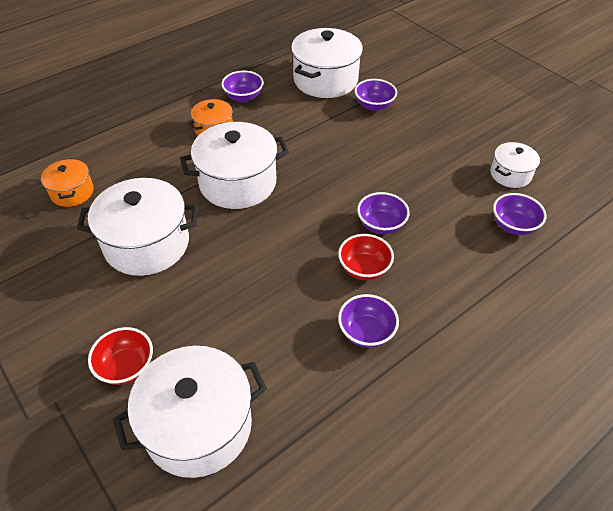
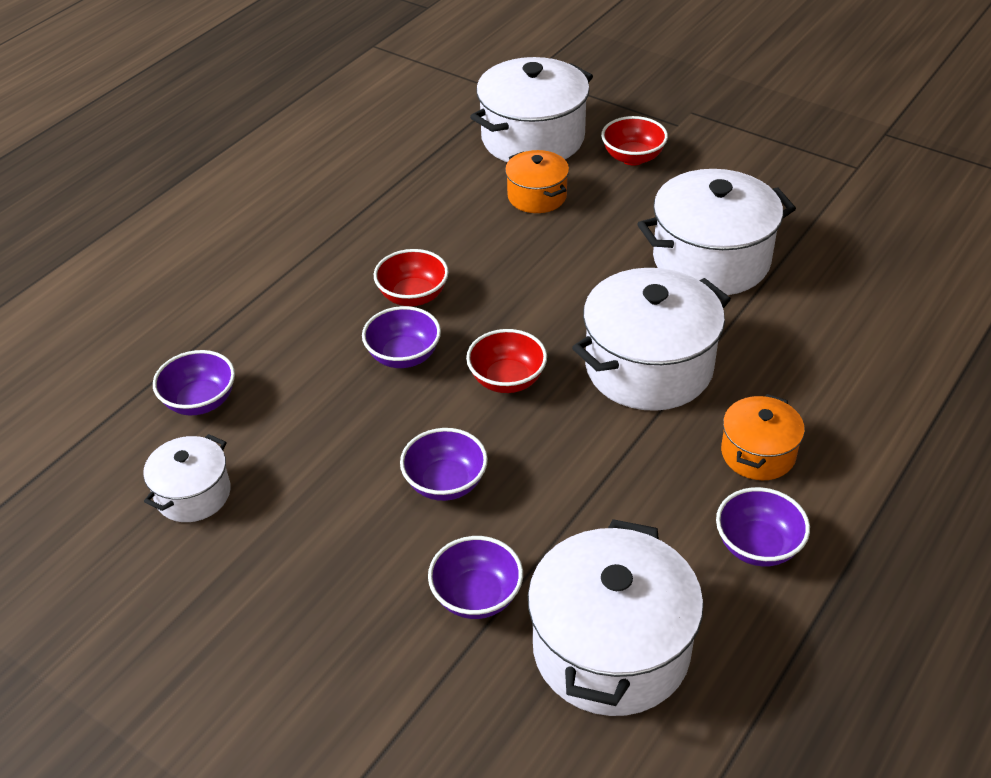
camera: 165 degrees right, 5 degrees down
orange pot [41,158,94,207] -> orange pot moved to [505,150,569,213]
purple bowl [338,294,399,348] -> purple bowl moved to [400,428,488,501]
none -> red bowl [466,329,547,393]

